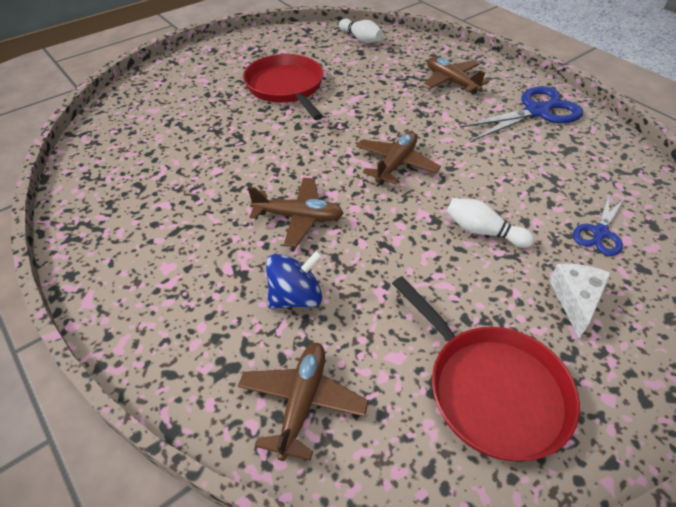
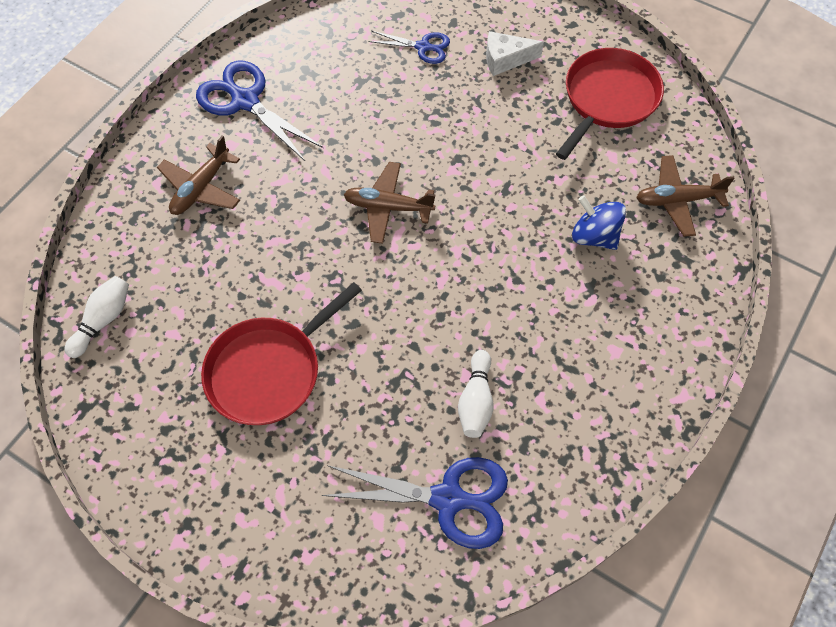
camera: 110 degrees left, 15 degrees up
brown plane [248,178,344,247] -> none
white bowling pin [446,198,534,248] -> white bowling pin moved to [458,350,493,438]
none -> blue scissors [321,457,508,549]

